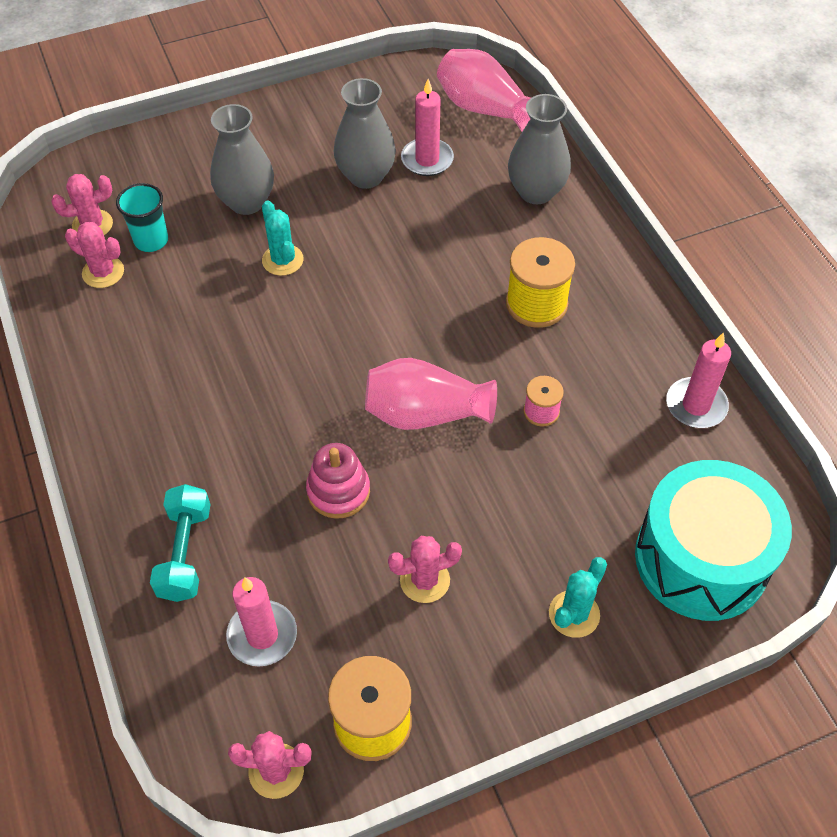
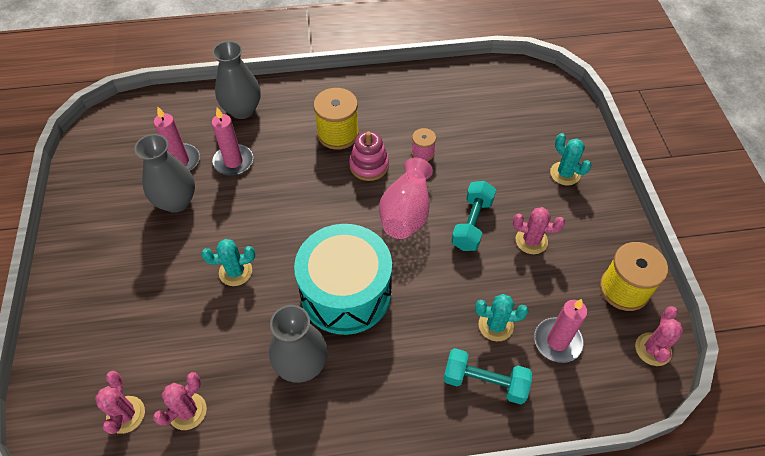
camera: 75 degrees left, 0 degrees up
turquoise cup [116,183,168,252] -> none
grey vase [210,104,274,215] -> grey vase moved to [269,305,328,383]
pink stacking toy [306,443,370,519] -> pink stacking toy moved to [349,131,389,181]
pink cactus [388,536,462,603] -> pink cactus turned 75 degrees counterclockwise [513,207,565,254]
pink vase [437,49,532,132] -> none
turquoise drum [635,460,792,621] -> turquoise drum moved to [294,224,392,335]
pink candle [666,332,731,428] -> pink candle moved to [211,108,253,176]
none -> turquoise dumbbell [451,181,496,251]
none -> turquoise cactus [475,294,529,341]

